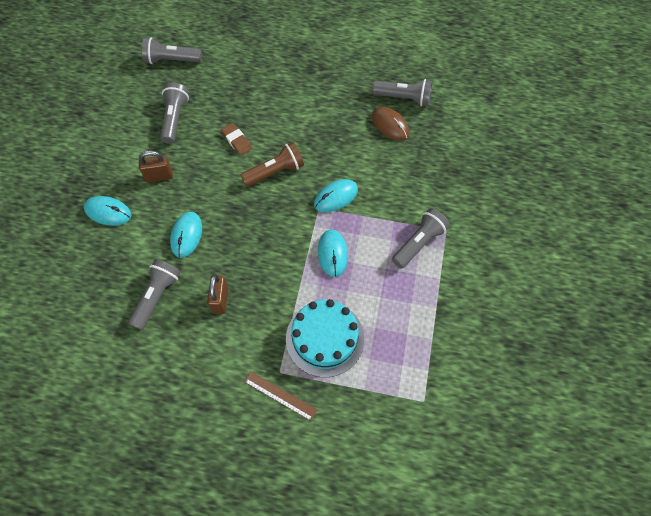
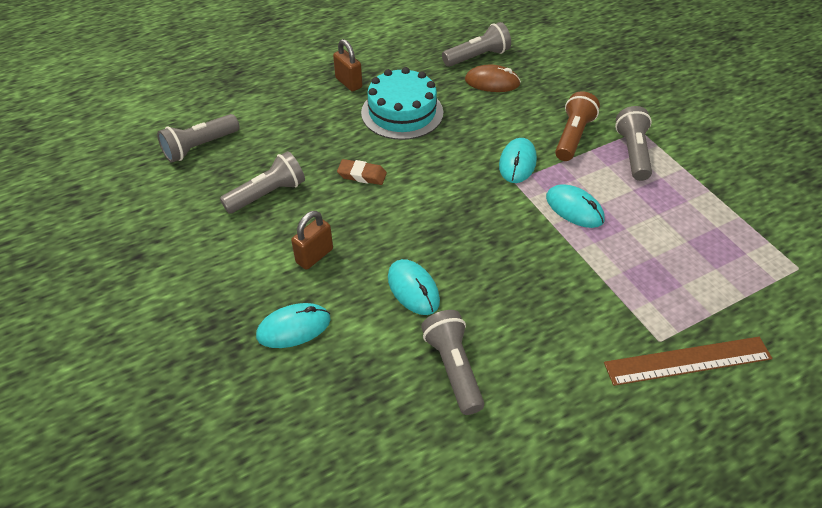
camera: 40 degrees left, 15 degrees down
grey flashlight [160,82,189,144] -> grey flashlight turned 90 degrees clockwise [220,151,305,214]
brown padlock [207,274,228,314] -> brown padlock moved to [333,39,362,91]
brown flashlight [241,142,304,187] -> brown flashlight moved to [555,91,600,161]
brown ruler [244,371,317,421] -> brown ruler [604,337,773,386], size x1.57
turquoise cake [286,299,364,377] -> turquoise cake moved to [361,67,443,140]

